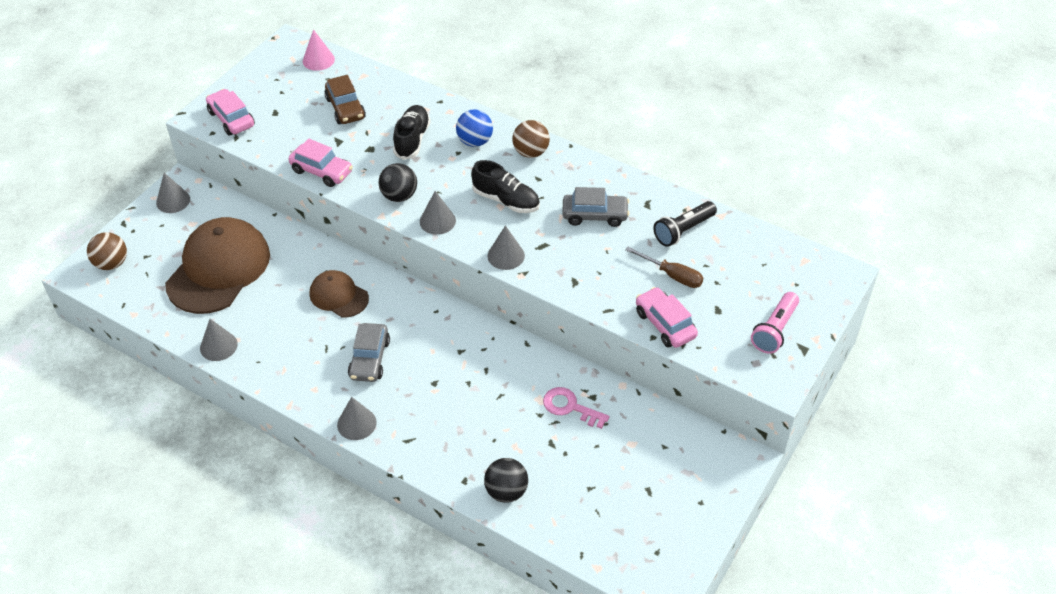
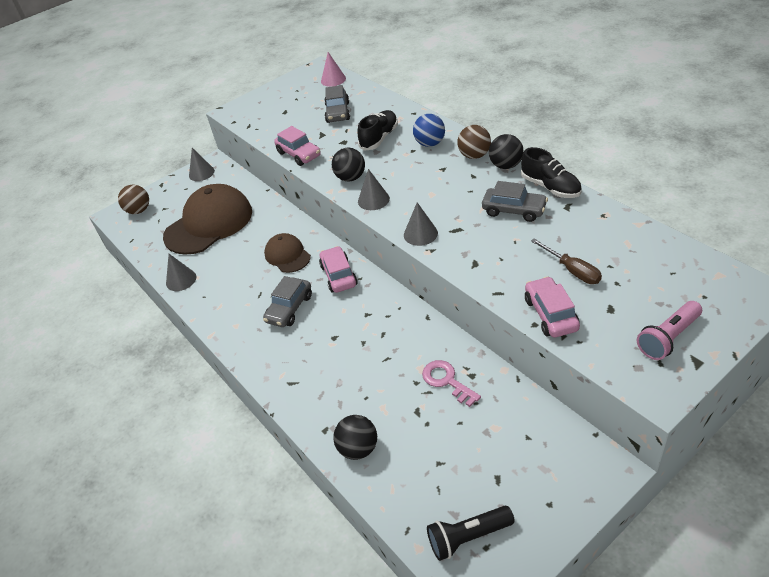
camera: 25 degrees right, 5 degrees down
pink car [206,89,255,135] -> pink car moved to [319,246,358,293]
brown car [324,75,366,124] -> grey car [324,85,350,123]
grey cone [337,397,377,440] -> none
black shoe [471,160,540,213] -> black shoe moved to [521,147,582,198]
black flashlight [653,201,717,247] -> black flashlight moved to [427,506,515,561]
none -> black ball [489,134,524,169]

